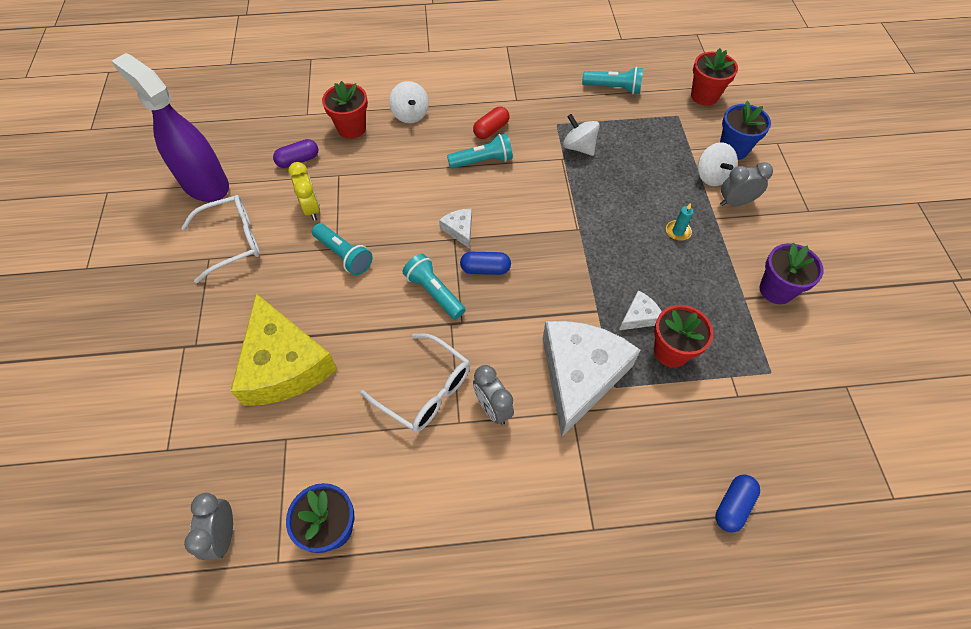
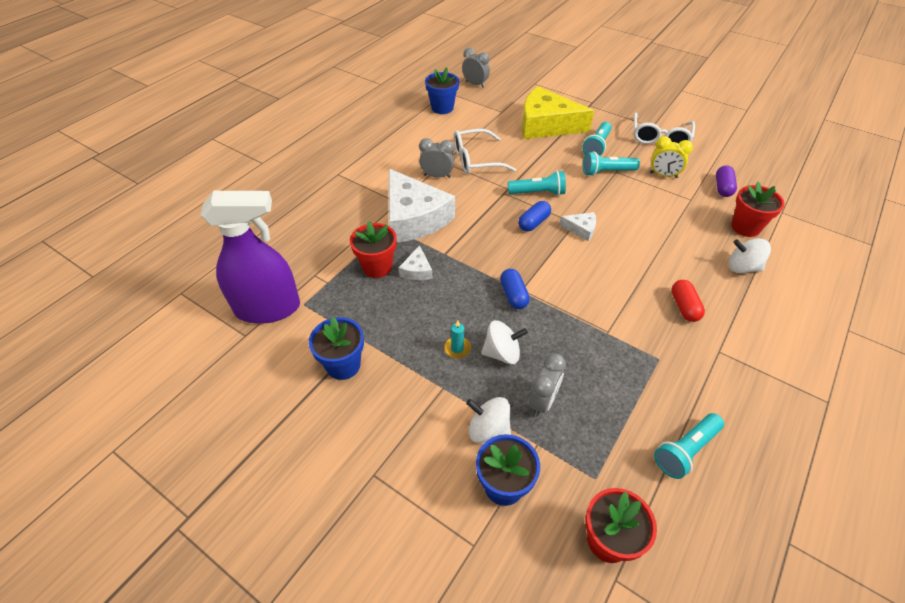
camera: 130 degrees right, 10 degrees down
purple spray bottle [112,53,229,202] -> purple spray bottle moved to [200,191,300,324]
turquoise flashlight [447,133,513,169] -> turquoise flashlight moved to [582,122,612,156]
white spinning top [563,114,600,156] -> white spinning top moved to [481,320,528,365]
blue capsule [715,475,760,533] -> blue capsule moved to [500,269,530,309]
grey clock [720,162,773,206] -> grey clock moved to [529,354,566,417]
purple flower pot [760,243,823,304] -> blue flower pot [309,317,364,380]

